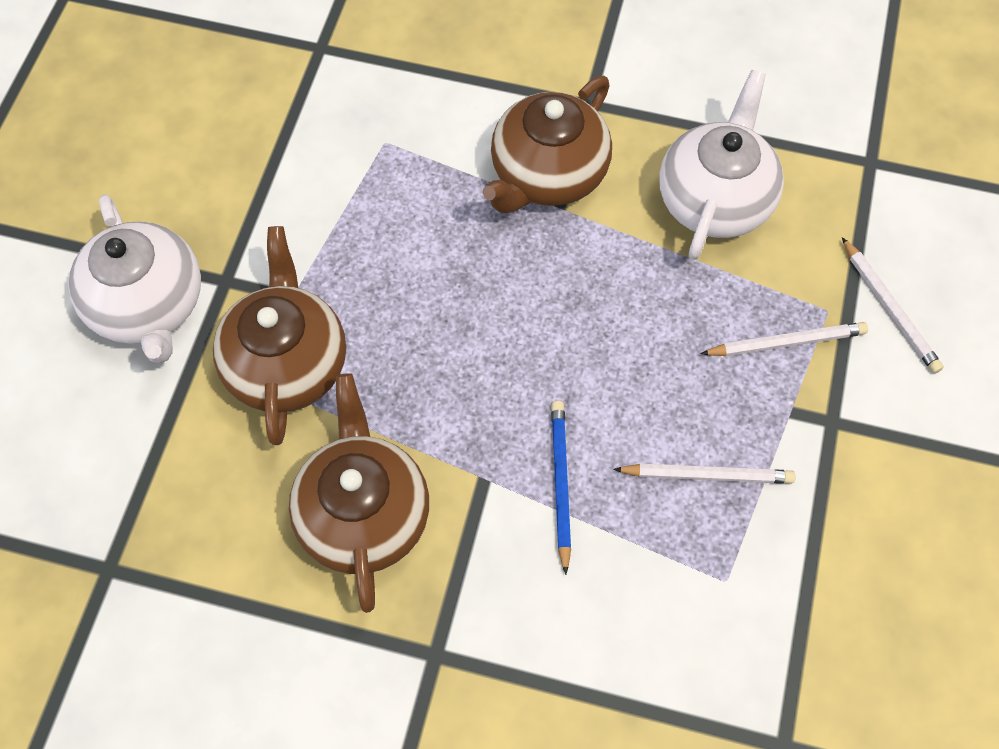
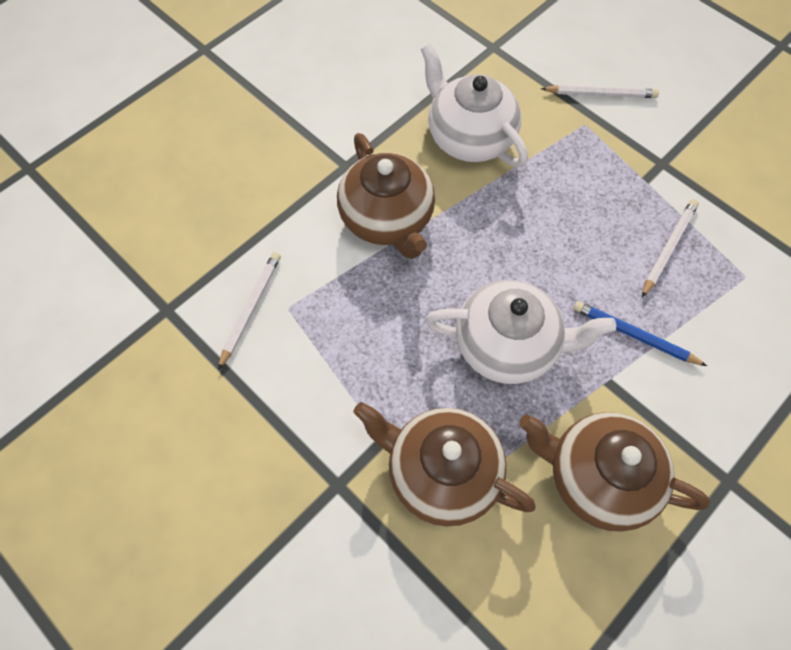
camera: 60 degrees left, 0 degrees up
white teapot [69,194,201,363] -> white teapot moved to [425,280,616,384]
white pencil [700,322,868,357] -> white pencil moved to [218,252,281,370]

